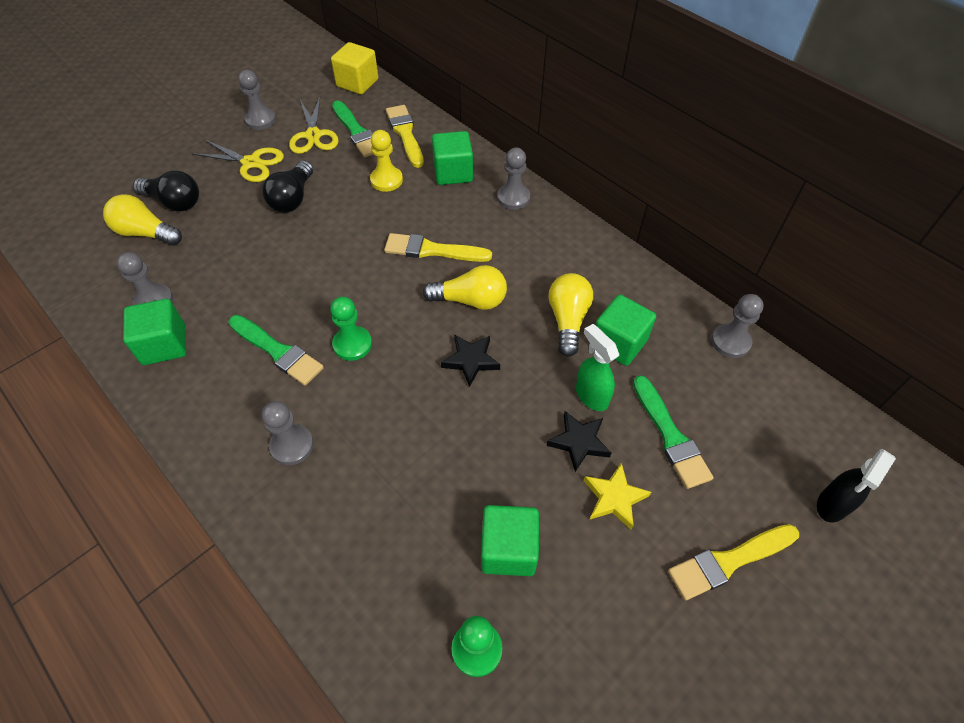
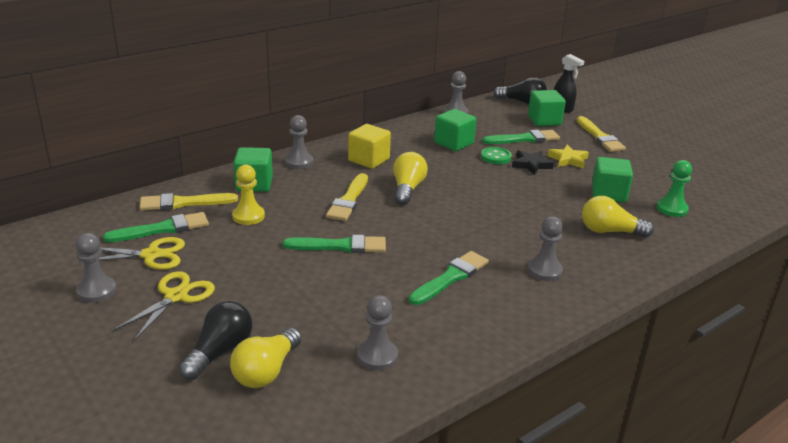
camera: 85 degrees left, 25 degrees down
green cube [123,299,186,365] -> green cube moved to [528,90,566,126]
black light bulb [262,161,313,213] -> black light bulb moved to [494,77,547,105]
green pawn [330,297,372,361] -> none
yellow cube [331,42,378,94] -> yellow cube moved to [348,124,391,169]
black star [441,334,500,387] -> none
yellow light bulb [548,273,593,357] -> yellow light bulb moved to [582,196,654,237]
green spray bottle [576,324,619,411] -> green button [481,147,512,164]
none -> green brush [283,235,386,253]

